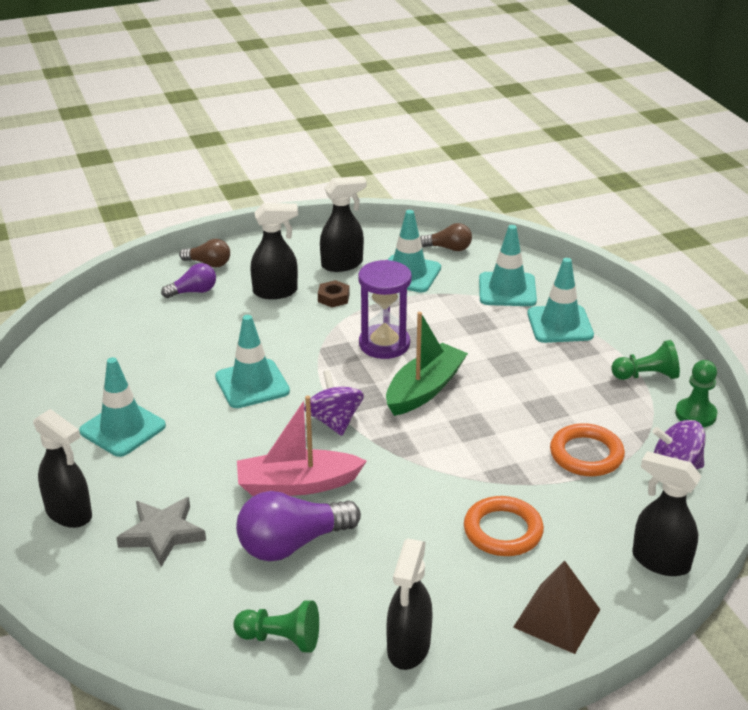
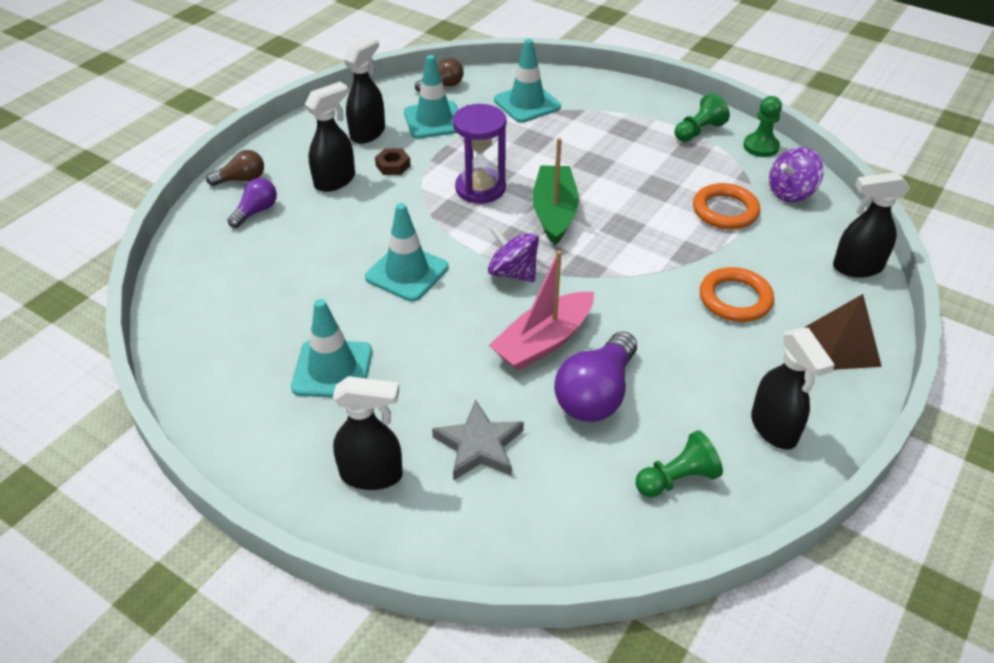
camera: 35 degrees left, 10 degrees up
turquoise traffic cone [527,258,594,343] -> none

